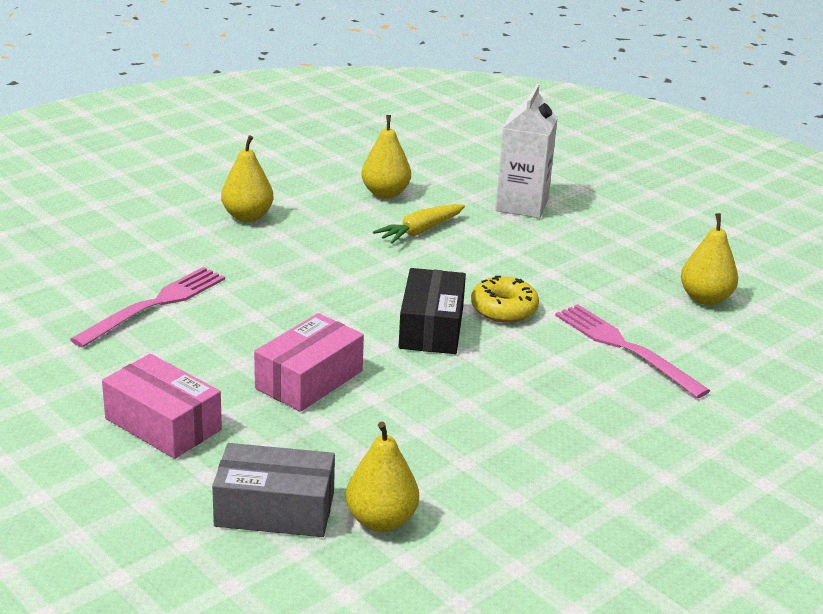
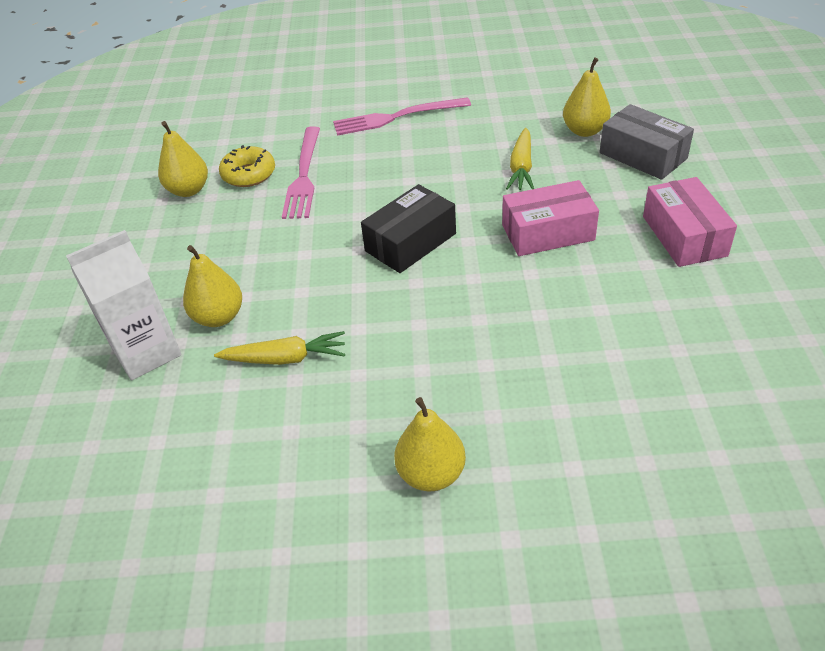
camera: 135 degrees left, 15 degrees up
pink fork [70,267,225,348] -> pink fork moved to [333,97,471,136]
yellow pear [361,115,411,198] -> yellow pear moved to [183,245,242,327]
yellow donut [471,276,539,323] -> yellow donut moved to [219,145,275,187]
none -> yellow carrot [506,128,534,190]

